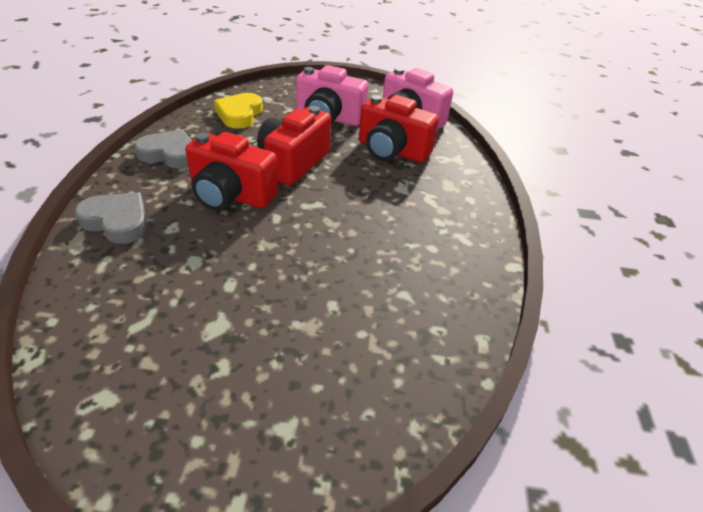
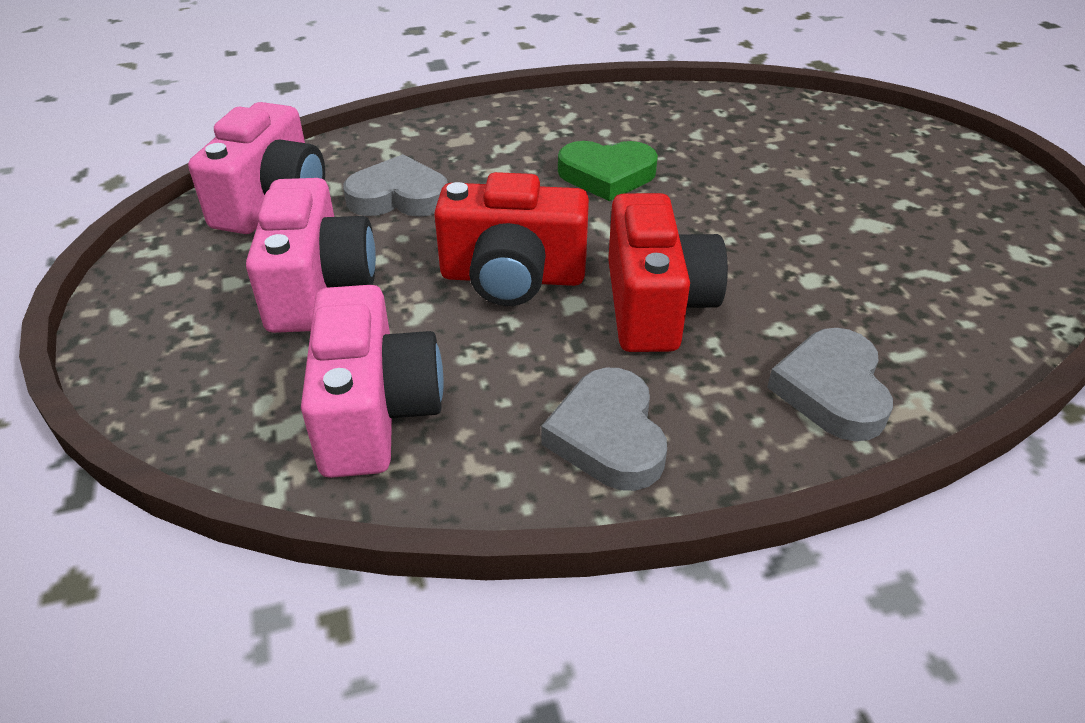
camera: 110 degrees left, 0 degrees up
yellow heart [214,93,263,129] -> pink camera [301,285,444,478]
red camera [359,95,439,163] -> grey heart [343,154,448,217]
none -> green heart [558,141,658,201]

